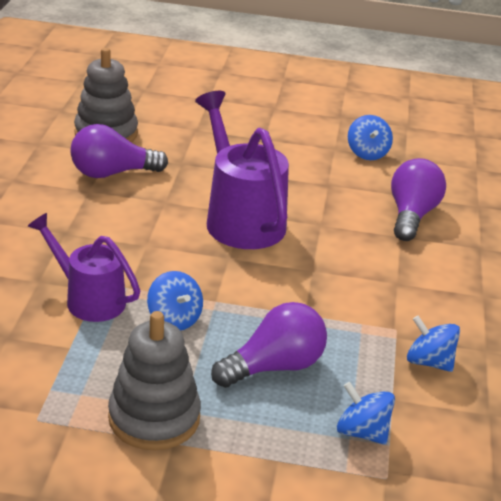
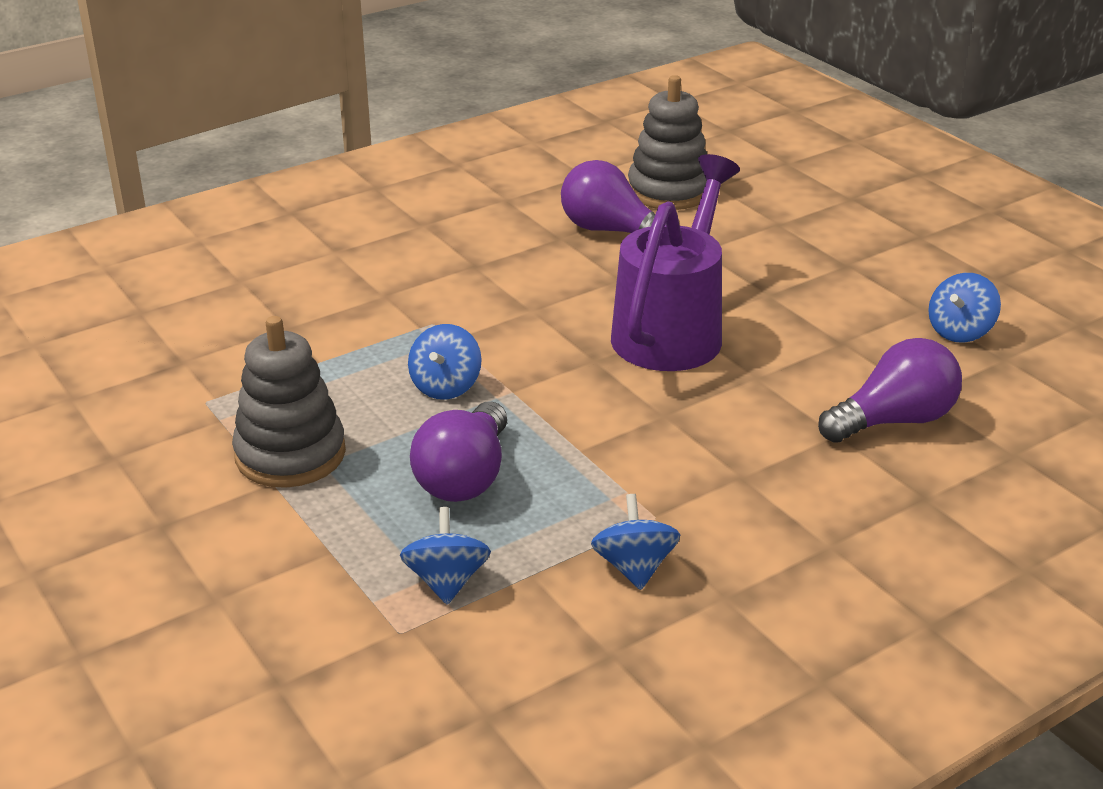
camera: 50 degrees right, 0 degrees up
purple watering can [28,213,141,322] -> none
purple light bulb [211,302,327,388] -> purple light bulb turned 90 degrees clockwise [410,402,507,502]

